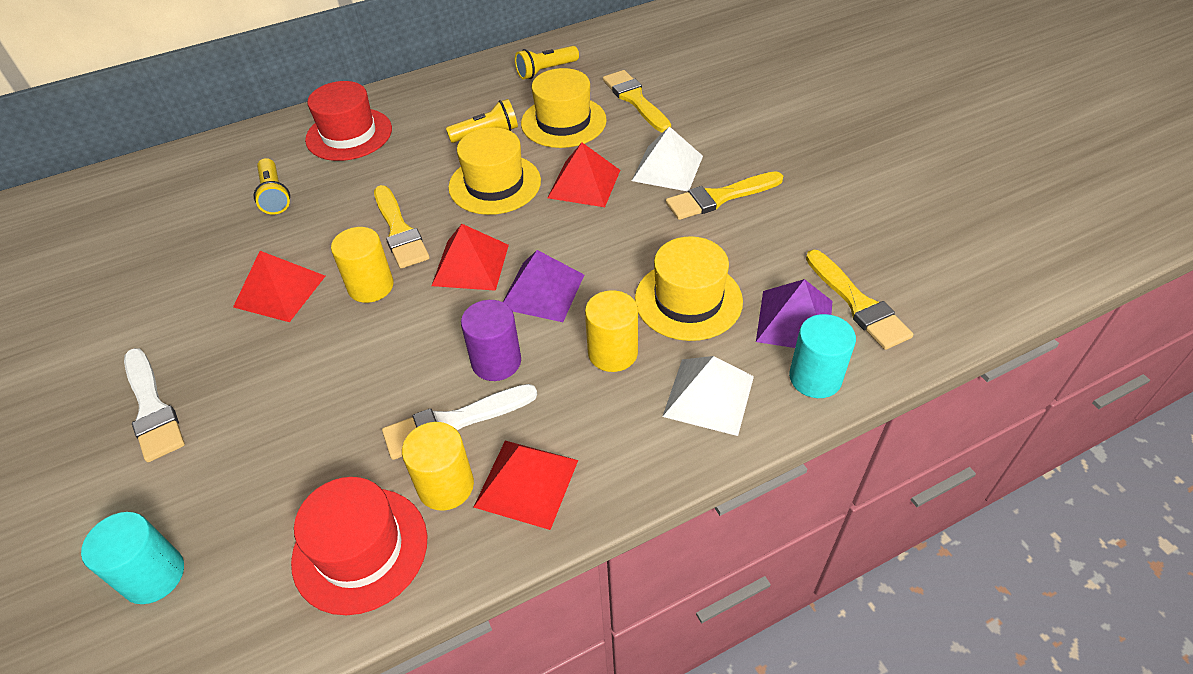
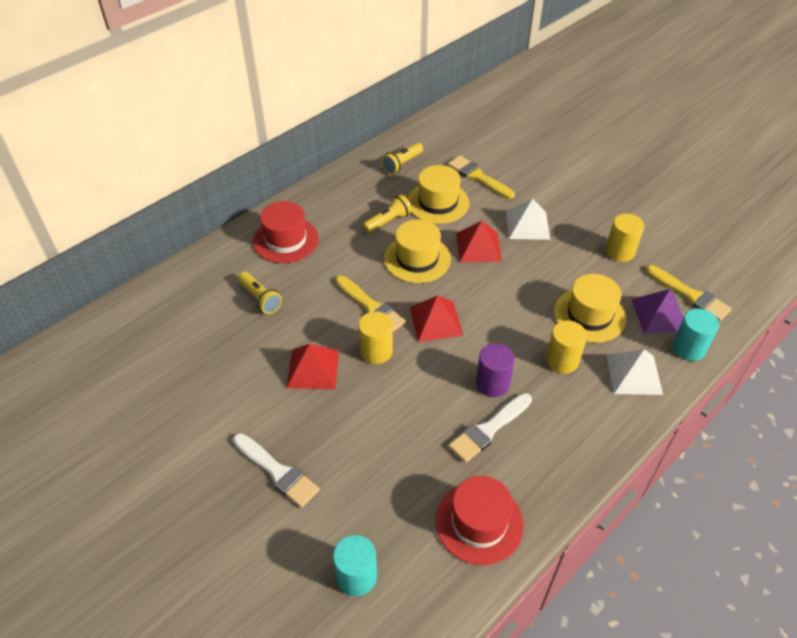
camera: 20 degrees left, 0 degrees up
yellow cylinder [402,422,474,511] -> yellow cylinder moved to [606,214,644,262]
red pyramid [474,441,578,530] -> none
purple pyramid [503,250,584,322] -> none
yellow brush [666,171,783,220] -> none

